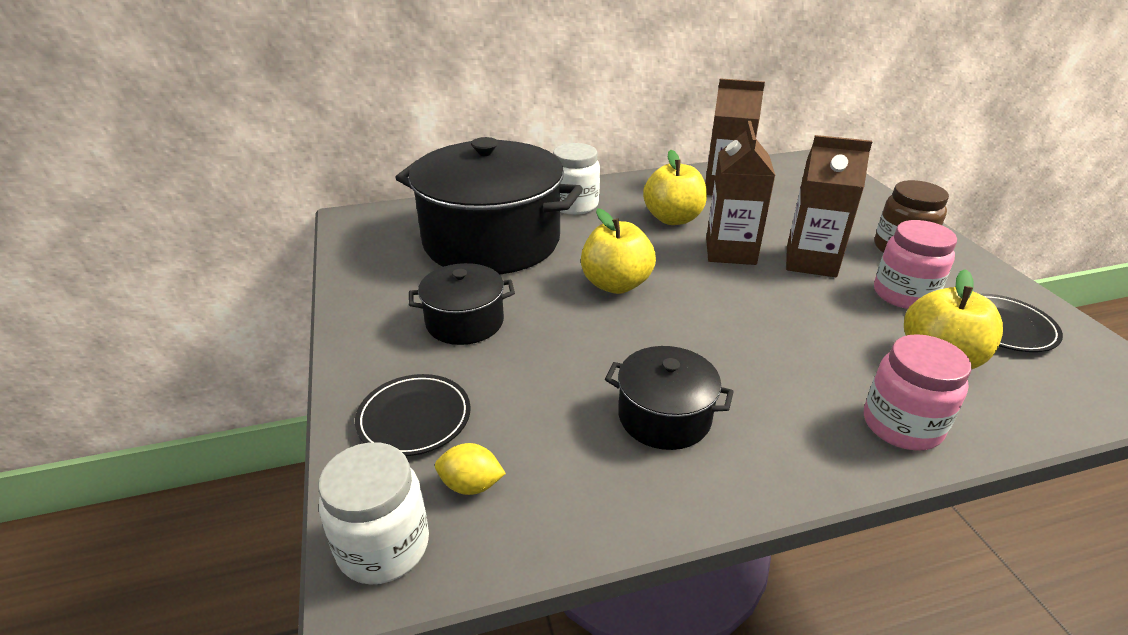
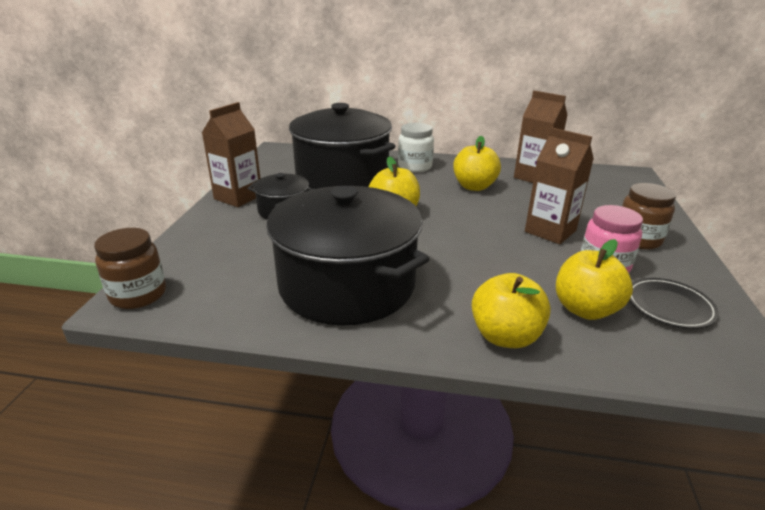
camera: 25 degrees right, 5 degrees down
white jar [318,442,429,585] -> brown jar [94,228,166,309]
black plate [355,374,471,456] -> none
yellow lemon [435,443,506,495] -> none
black pot [605,346,734,450] -> black pot [266,186,430,325], size x2.10
brown carton [706,121,775,265] -> brown carton moved to [202,102,261,207]
pink jar [864,334,972,451] -> yellow apple [472,273,551,348]

